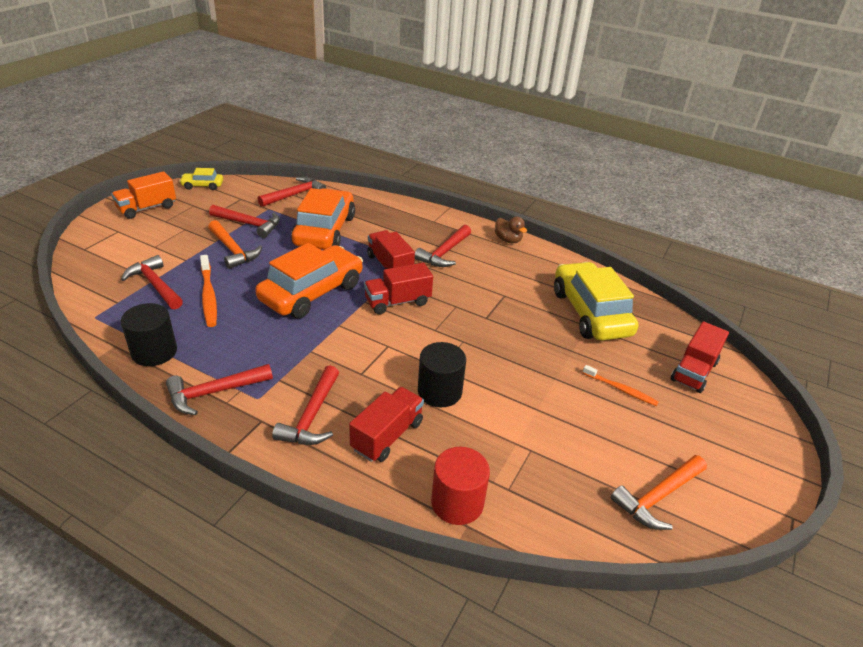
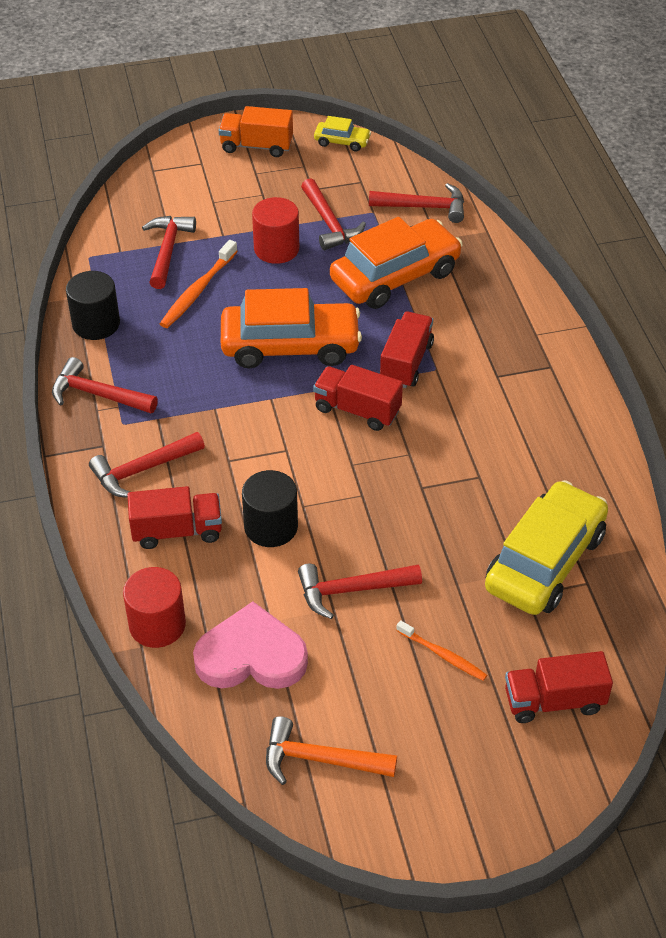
camera: 50 degrees right, 10 degrees up
yellow car [179,168,223,190] -> yellow car turned 150 degrees clockwise [314,116,371,151]
orange hammer [208,220,262,269] -> red cylinder [252,197,299,264]
red hammer [415,225,471,267] -> red hammer moved to [298,563,422,619]
brown duck [495,217,527,243] -> none
orange toothbrush [583,365,659,406] -> orange toothbrush turned 45 degrees counterclockwise [396,620,487,681]
none -> pink heart [193,602,308,689]

